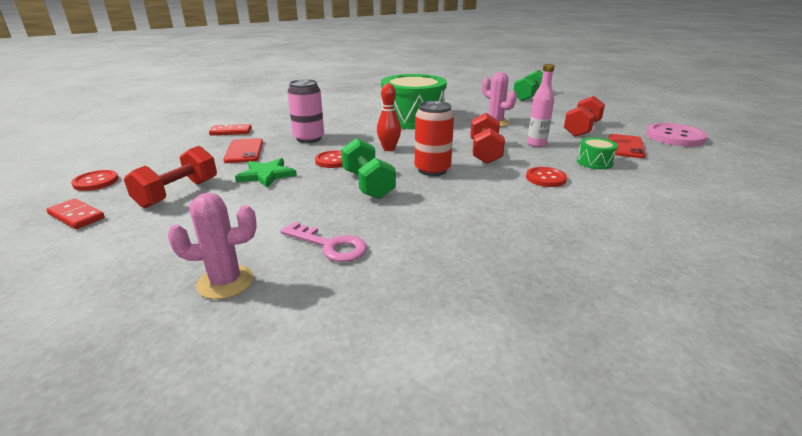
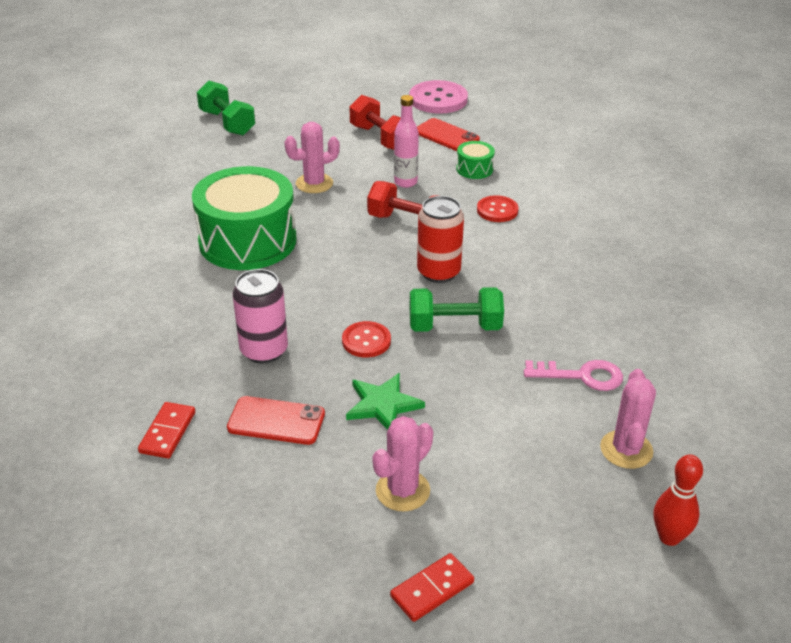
camera: 70 degrees left, 10 degrees up
red button [71,170,119,191] -> none
red dumbbell [124,146,217,208] -> pink cactus [373,416,433,512]
pink key [281,222,367,262] -> pink key turned 45 degrees clockwise [524,360,623,391]
red bowling pin [377,84,401,151] -> red bowling pin moved to [654,454,703,546]

